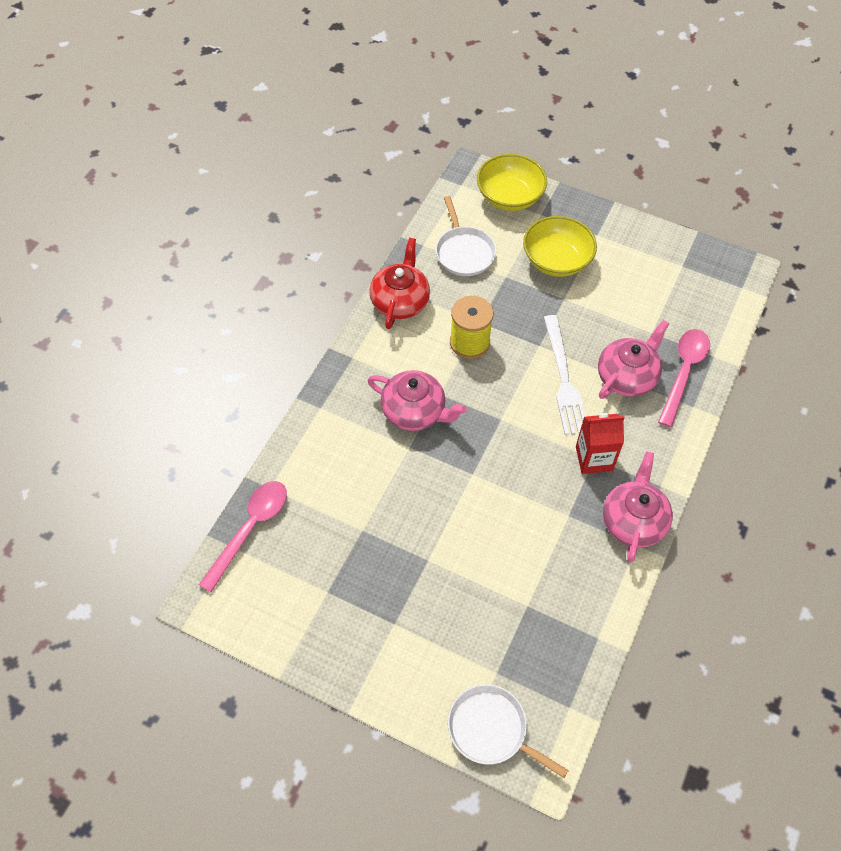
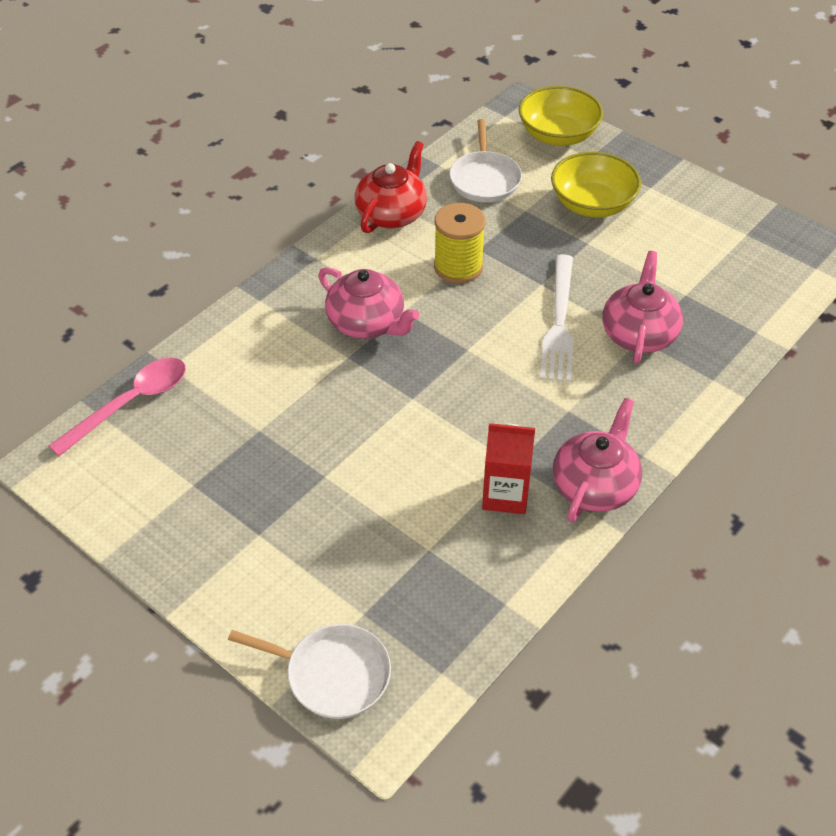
camera: 15 degrees right, 10 degrees down
white pan [448,684,569,778] -> white pan turned 150 degrees clockwise [228,624,391,719]
red carton [576,413,625,474] -> red carton moved to [482,423,535,514]
pink teapot [598,320,669,399] -> pink teapot turned 45 degrees counterclockwise [603,251,683,364]
pink spoon [658,329,710,427] -> none

